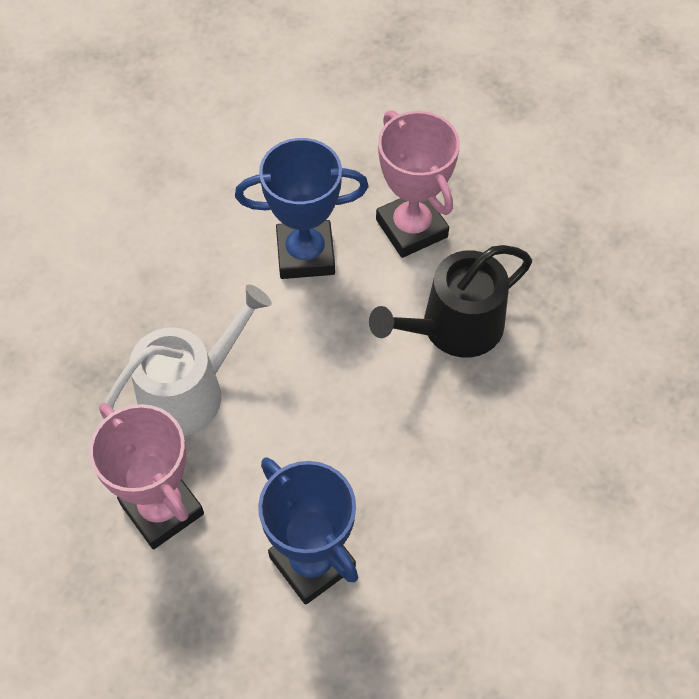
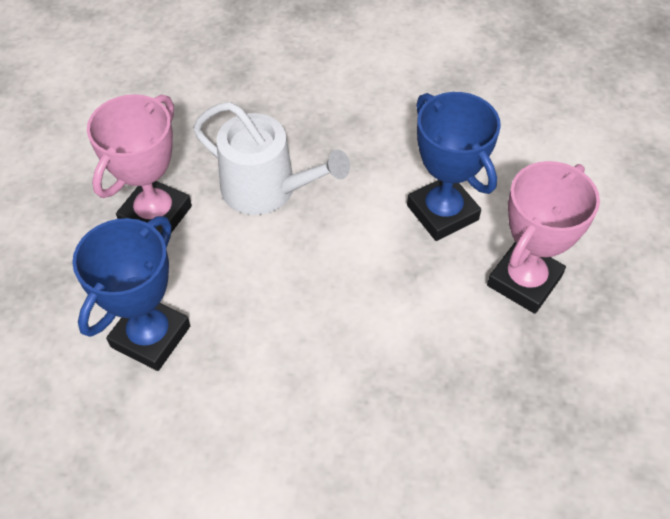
camera: 65 degrees right, 5 degrees down
black watering can [369,245,532,358] -> none

